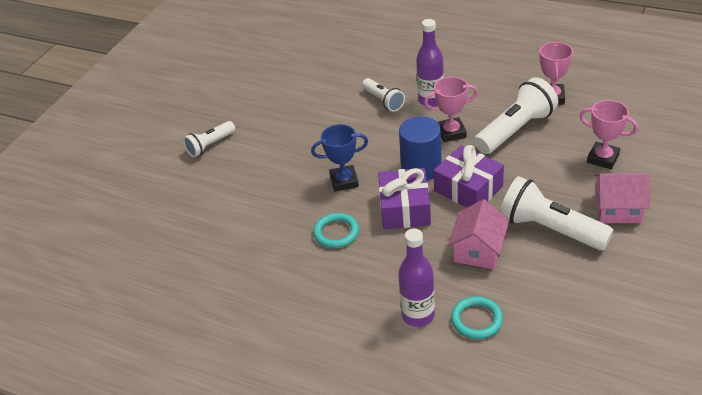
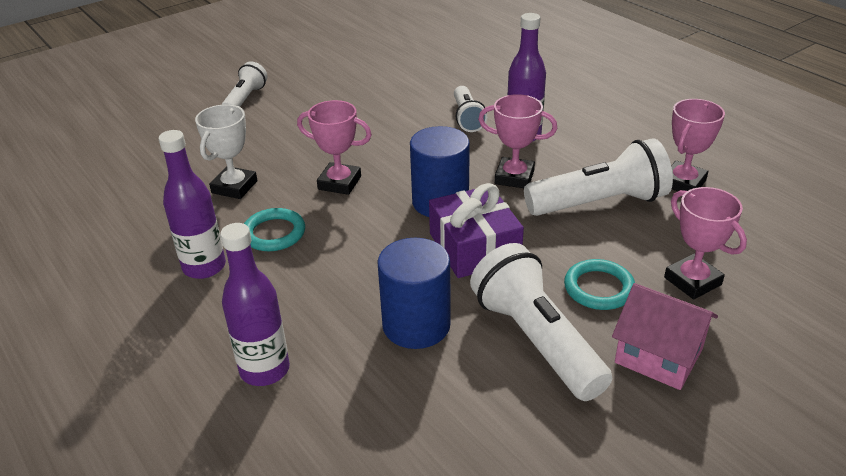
camera: 25 degrees right, 5 degrees down
white flashlight [183,121,235,157] -> white flashlight turned 120 degrees clockwise [222,62,268,106]
blue trophy [311,124,368,192] -> pink trophy [297,100,372,195]
purple gift [378,168,431,229] -> none
pink house [448,199,509,269] -> blue cylinder [377,238,451,349]
turquoise ring [451,296,503,339] -> turquoise ring moved to [564,259,635,310]
none -> purple bottle [159,130,226,279]
none -> white trophy [195,104,258,199]

